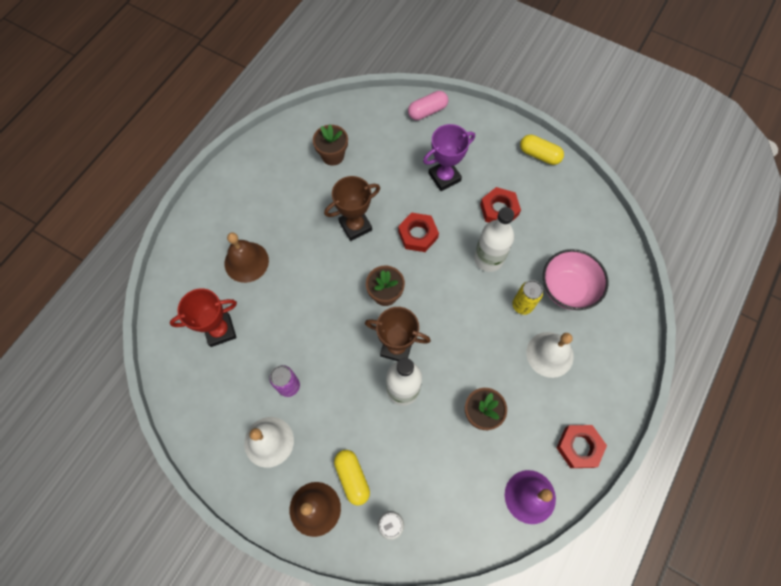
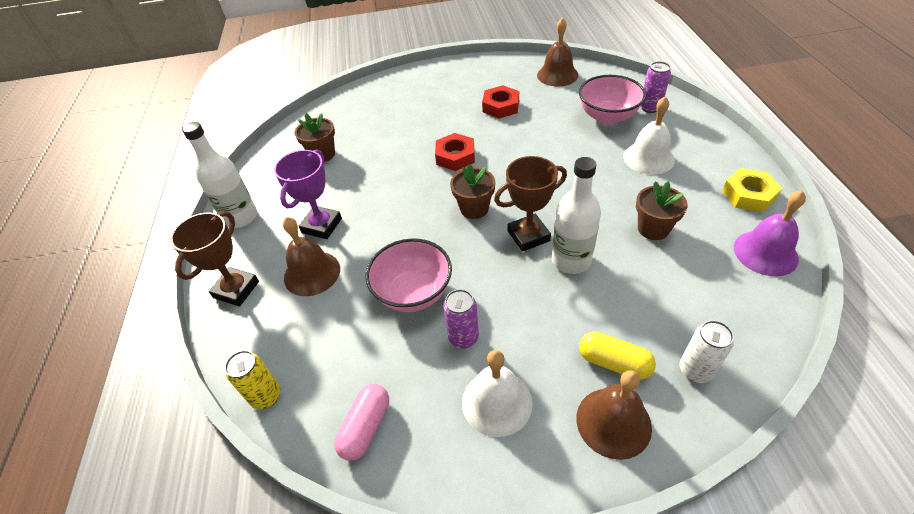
camera: 35 degrees left, 20 degrees down
red trophy [170,288,237,347] -> none
brown trophy [324,176,380,241] -> brown trophy moved to [170,211,259,307]
pink capsule [408,91,448,120] -> pink capsule moved to [334,384,389,461]
purple trophy [423,124,475,191] -> purple trophy moved to [274,150,342,239]
white bottle [474,207,514,272] -> white bottle moved to [182,122,257,228]
yellow can [512,280,543,315] -> yellow can moved to [225,350,281,409]
yellow capsule [520,135,564,165] -> none
red nut [556,425,607,468] -> yellow nut [722,168,782,212]
none -> pink bowl [365,238,452,312]
none -> brown bell [537,17,578,87]
none -> purple can [641,61,671,113]

